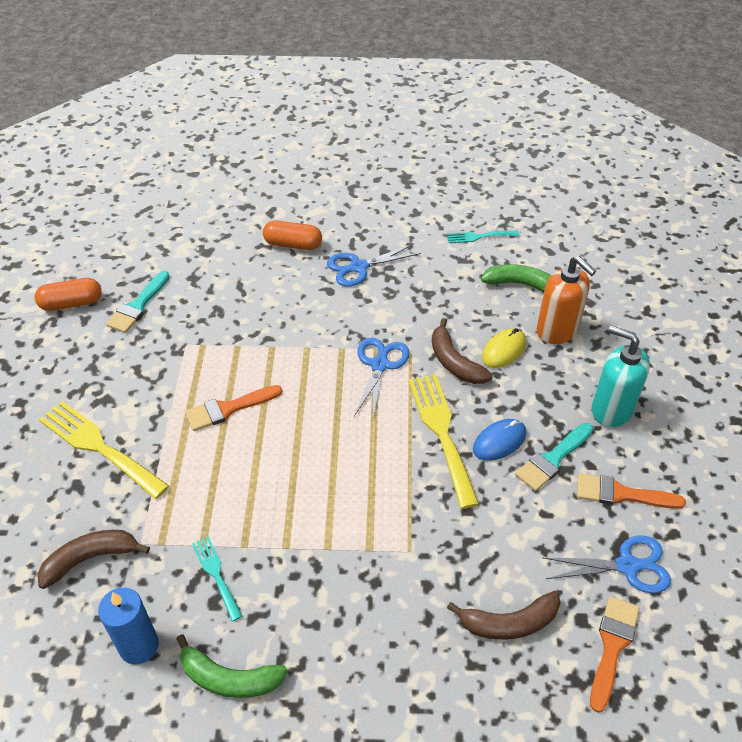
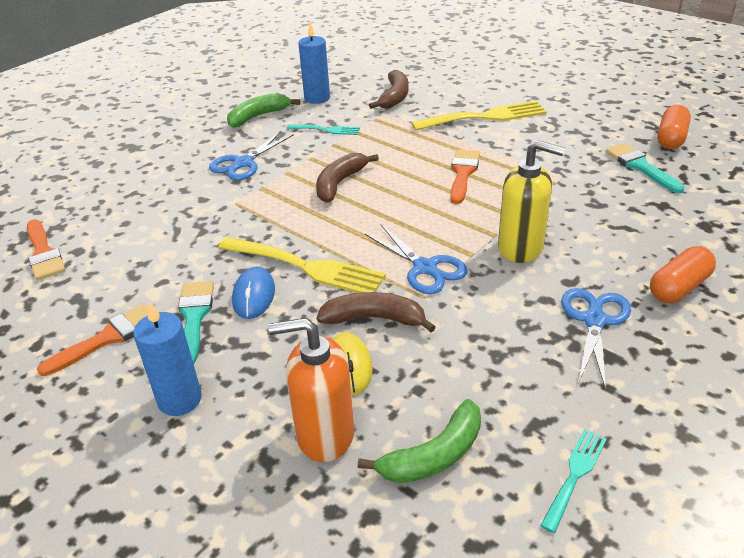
camera: 130 degrees right, 10 degrees down
brown banana [447,591,561,640] -> brown banana moved to [316,153,379,203]
blue scissors [542,536,671,593] -> blue scissors moved to [209,131,294,181]
turquoise soap dispenser [592,326,650,427] -> blue candle [133,302,202,416]
none -> yellow soap dispenser [498,140,565,263]

